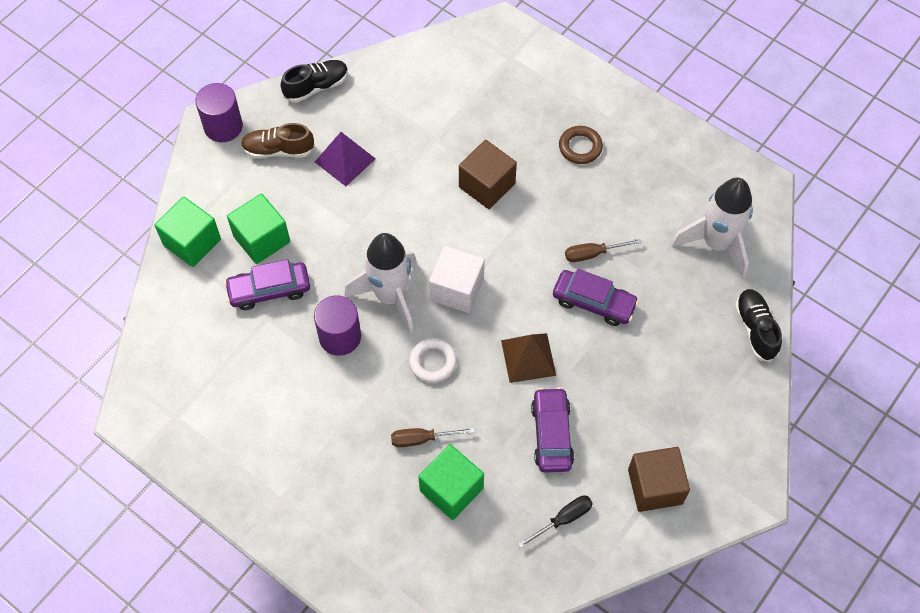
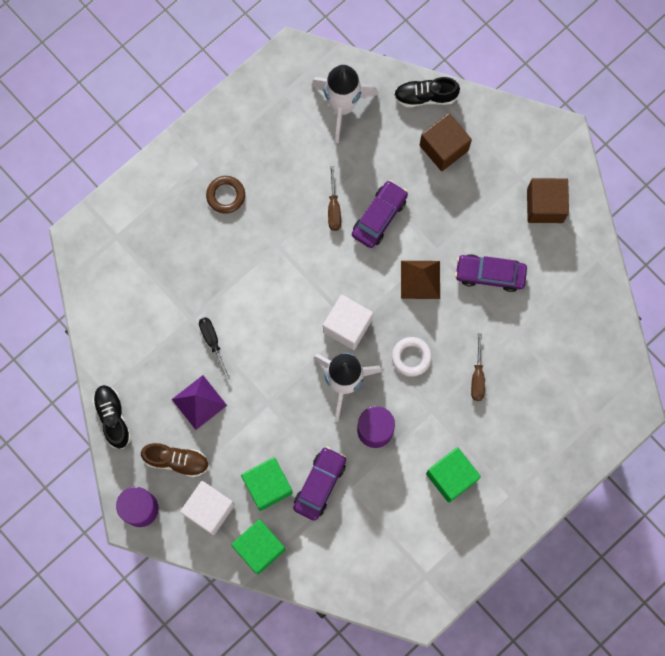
camera: 80 degrees left, 15 degrees up
purple car [224,259,310,310] -> purple car turned 150 degrees counterclockwise [293,446,346,521]
brown shoe [241,123,315,158] -> brown shoe turned 90 degrees counterclockwise [141,443,209,477]
green cube [418,444,484,520] -> green cube moved to [426,447,481,503]
brown cube [459,140,517,209] -> brown cube moved to [420,113,472,171]
black screwdriver [518,495,593,548] -> black screwdriver moved to [199,317,230,381]
none -> white cube [180,481,235,535]

